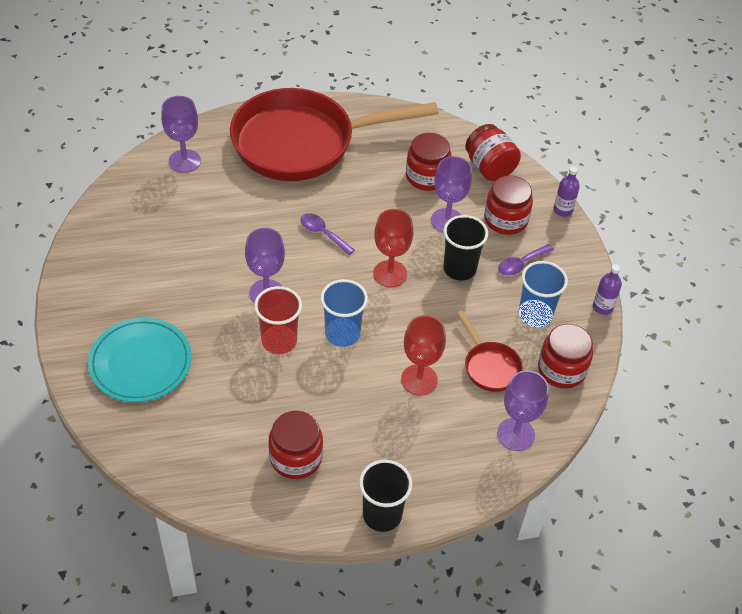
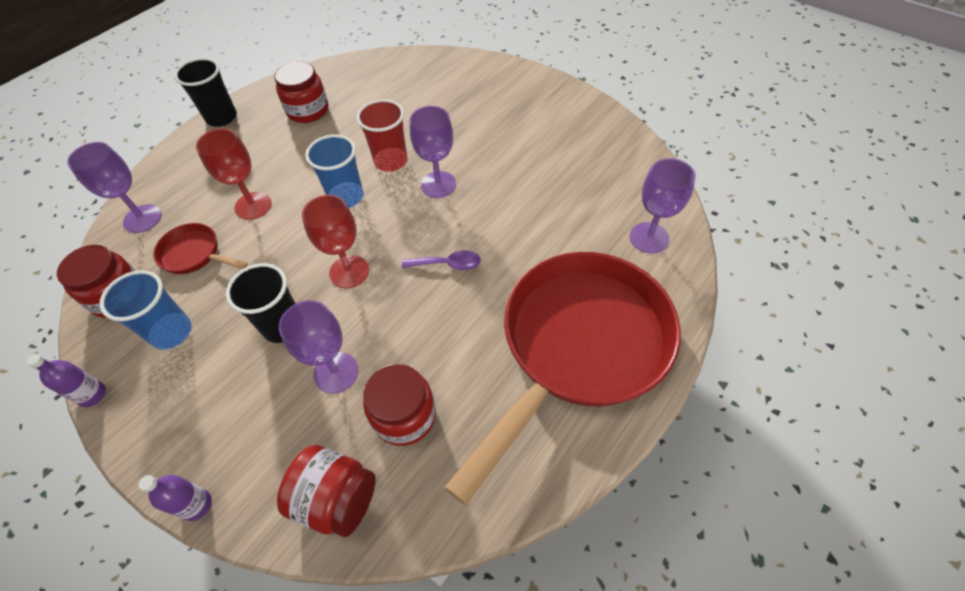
camera: 145 degrees right, 5 degrees up
turquoise plate [88,318,192,402] -> none
red jar [484,175,533,235] -> none
purple spoon [498,244,554,276] -> none

